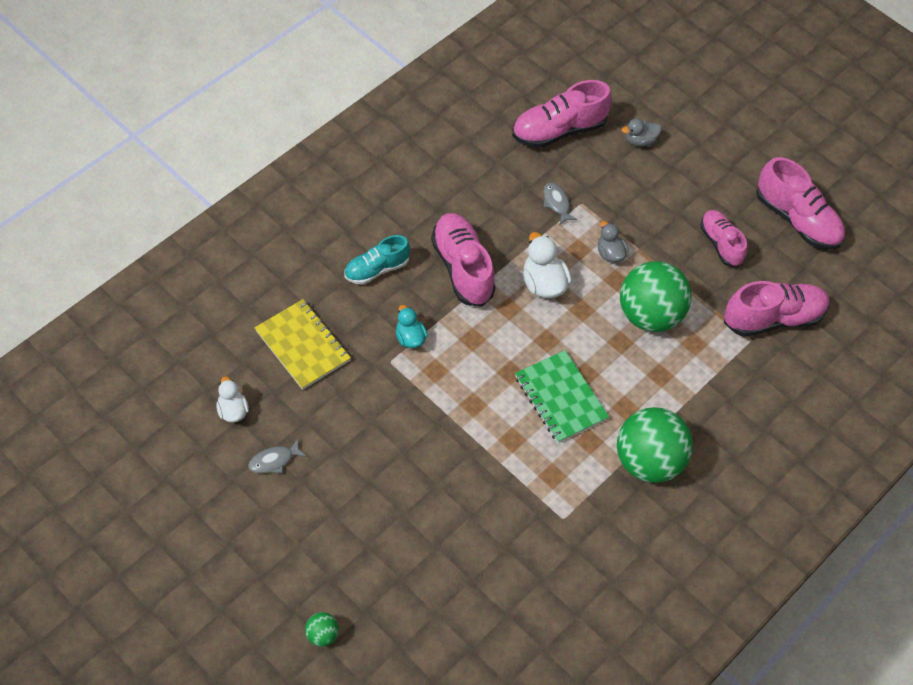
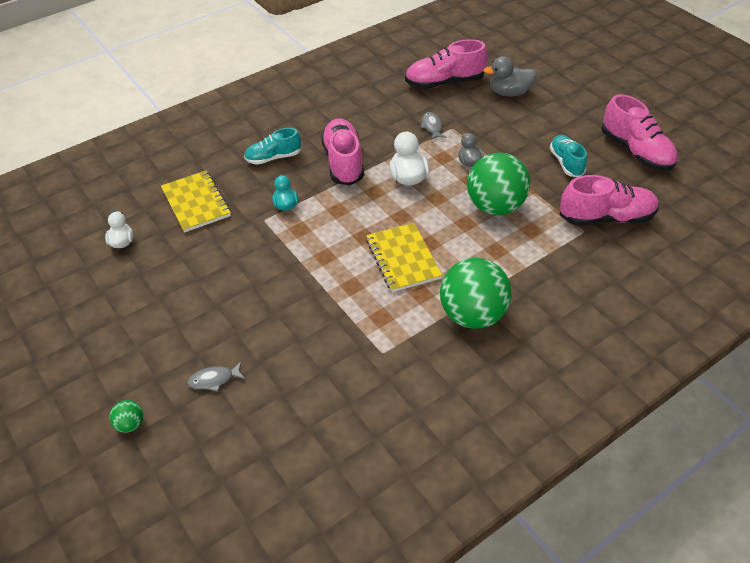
camera: 15 degrees right, 10 degrees down
grey fish [248,439,307,473] -> grey fish moved to [188,362,245,392]
green notebook [515,350,609,443] -> yellow notebook [366,223,442,292]
grey duck [622,118,661,147] -> grey duck [483,56,537,97], size x1.56
pink shoe [700,210,747,267] -> turquoise shoe [550,135,587,177]

